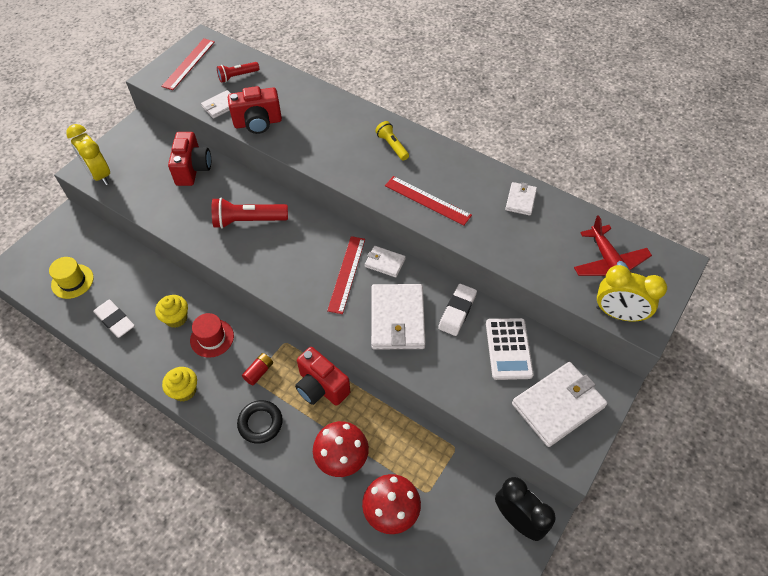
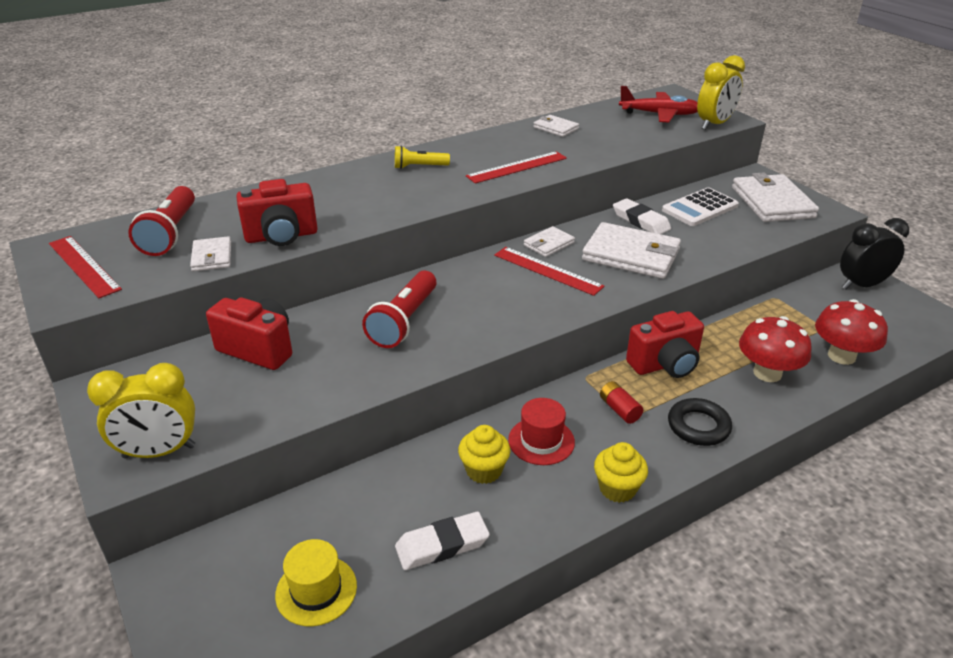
camera: 65 degrees left, 20 degrees down
red flashlight [217,62,259,83] -> red flashlight [128,186,195,256], size x1.66
red camera [228,86,282,134] -> red camera turned 60 degrees clockwise [236,179,318,246]
white calculator [486,318,534,380] -> white calculator turned 120 degrees clockwise [662,188,739,226]

